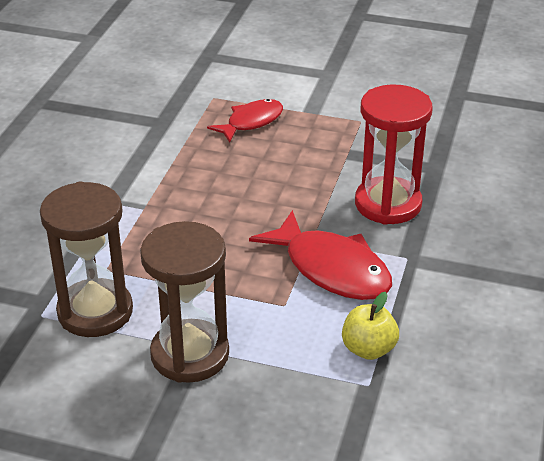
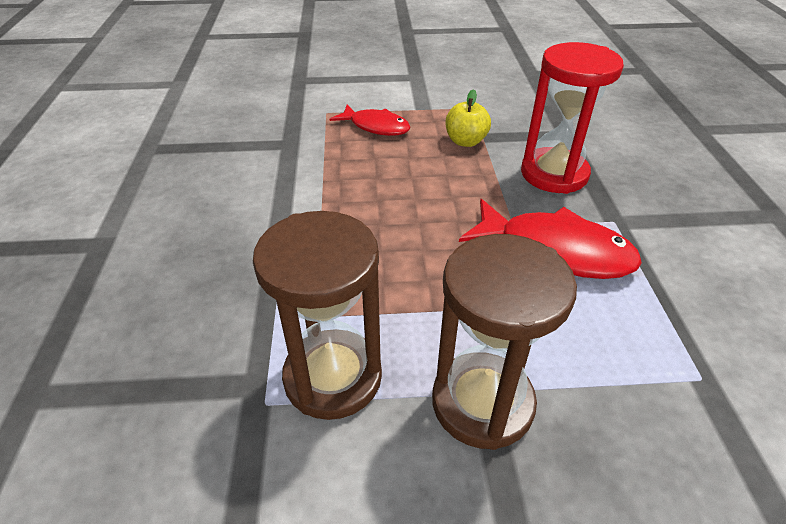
camera: 20 degrees left, 5 degrees up
red fish [207,99,283,142] -> red fish turned 90 degrees clockwise [330,105,410,136]
yellow apple [342,292,399,360] -> yellow apple moved to [446,89,491,147]

